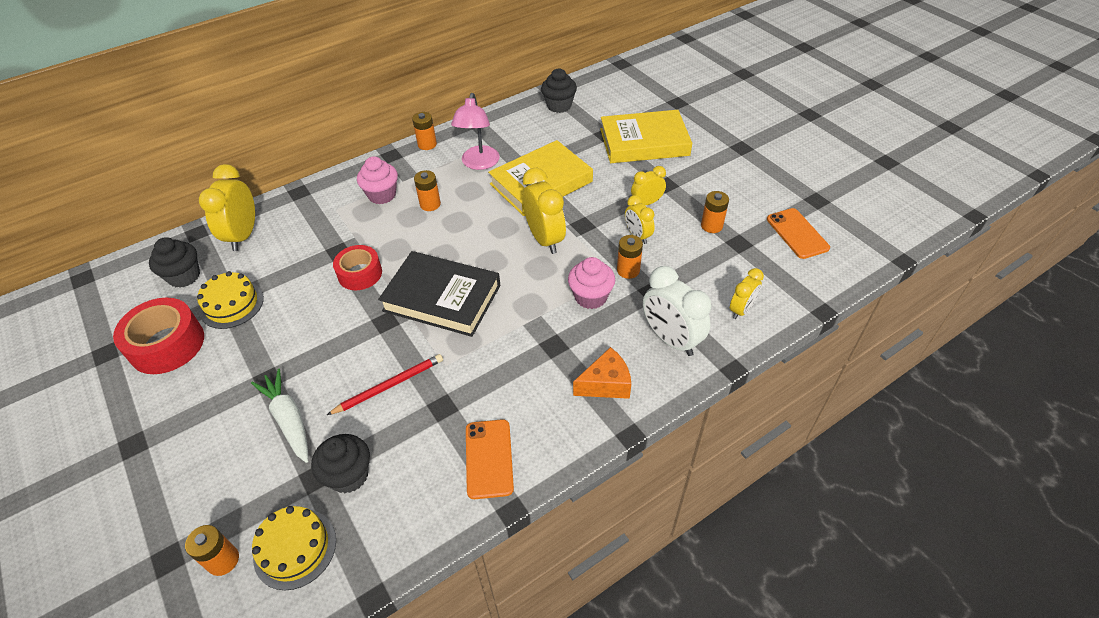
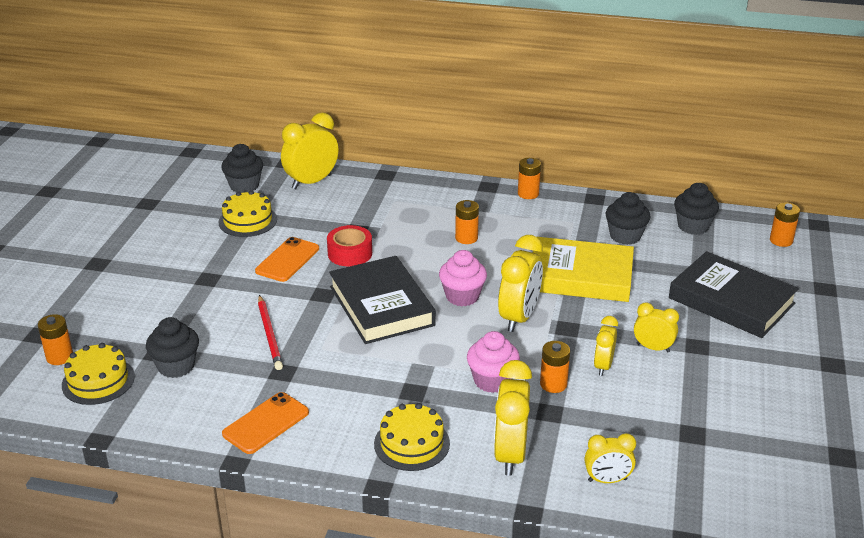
camera: 45 degrees right, 15 degrees down
red tape [113,298,204,374] -> none
white carrot [251,369,308,463] -> none
red pencil [327,354,443,415] -> red pencil turned 60 degrees clockwise [258,295,283,370]
pink cupcake [357,156,398,204] -> pink cupcake moved to [439,250,487,306]
pink lamp [451,93,500,170] -> none
orange cheese [573,347,631,399] -> yellow cake [374,403,450,471]
yellow book [600,110,692,163] -> black book [669,251,799,338]
white clock [643,266,712,356] -> yellow clock [494,360,532,476]
orange battery [701,191,729,233] -> orange battery moved to [770,202,800,247]
orange phone [767,208,830,259] -> orange phone moved to [255,237,319,282]
none -> black cupcake [605,192,651,245]

